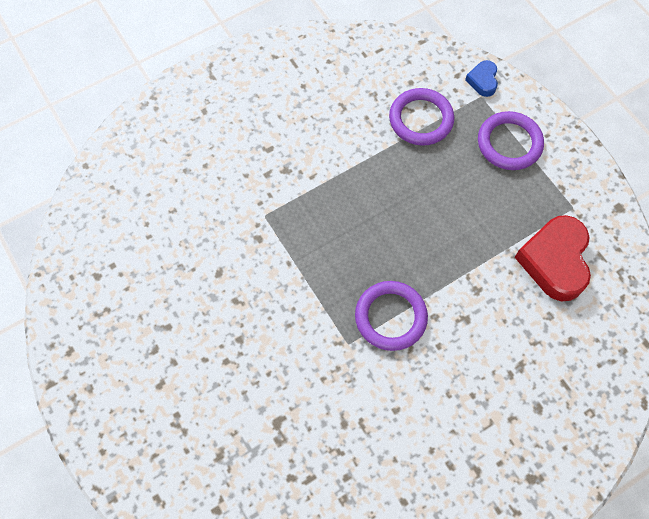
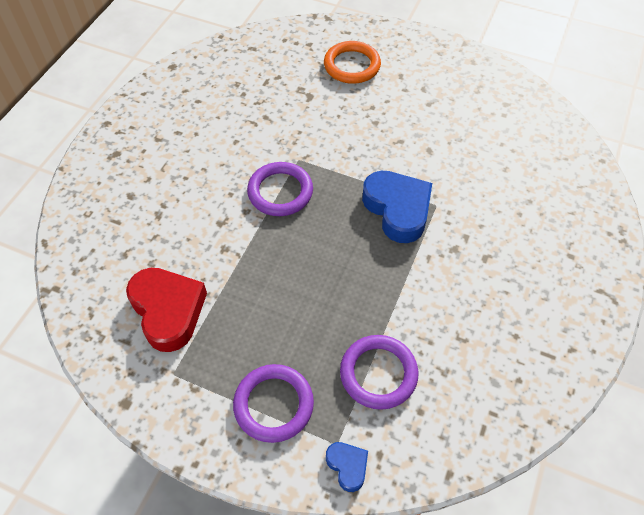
camera: 145 degrees right, 10 degrees down
none -> orange ring [324,41,381,84]
none -> blue heart [362,171,432,243]

